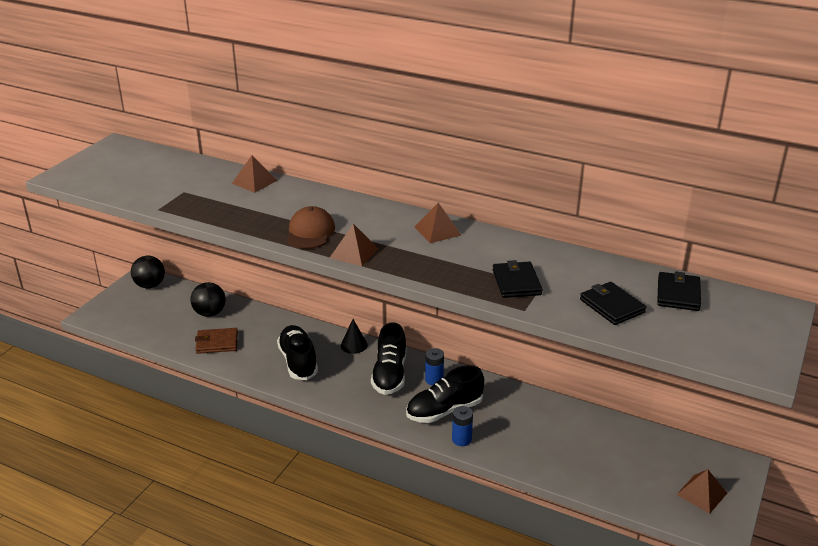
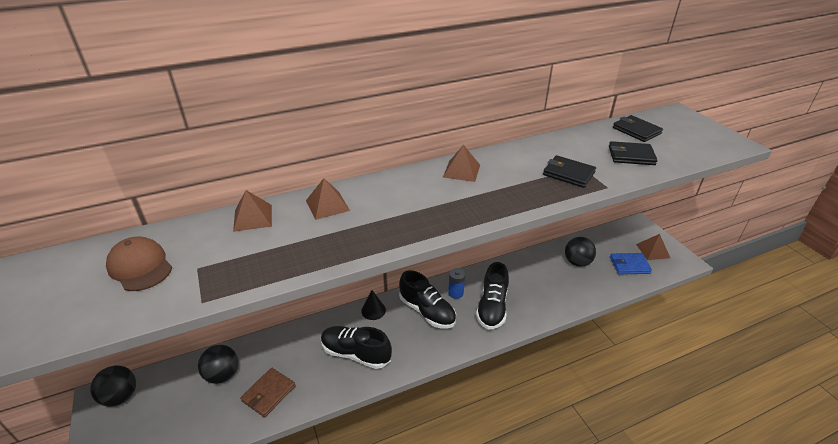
camera: 50 degrees left, 5 degrees up
brown cap [286,206,335,249] -> brown cap moved to [106,236,172,291]
brown pyramid [330,224,379,266] -> brown pyramid moved to [306,178,350,220]
blue battery [452,406,473,446] -> none
none -> black ball [565,237,596,267]
none -> blue wallet [610,253,652,275]

